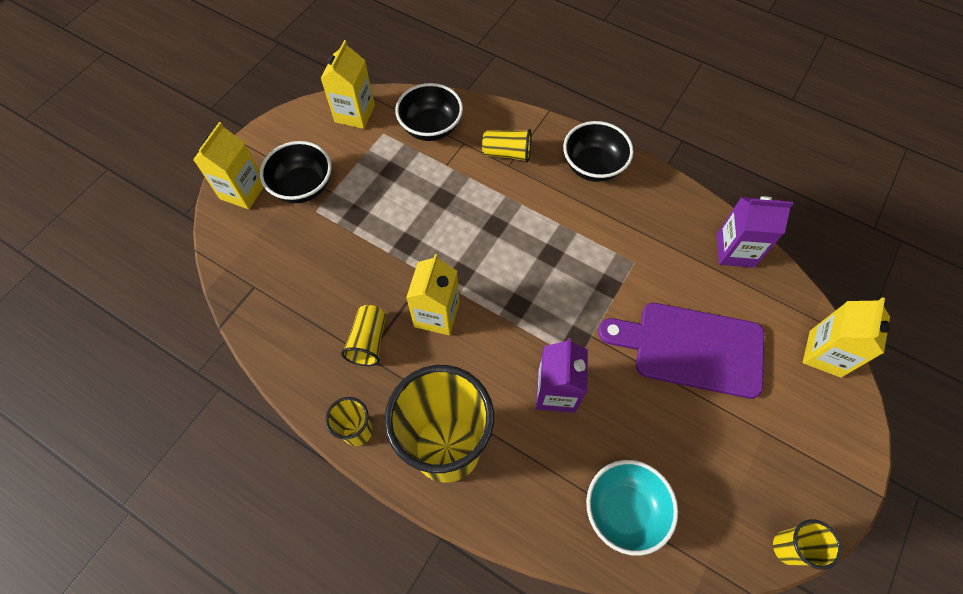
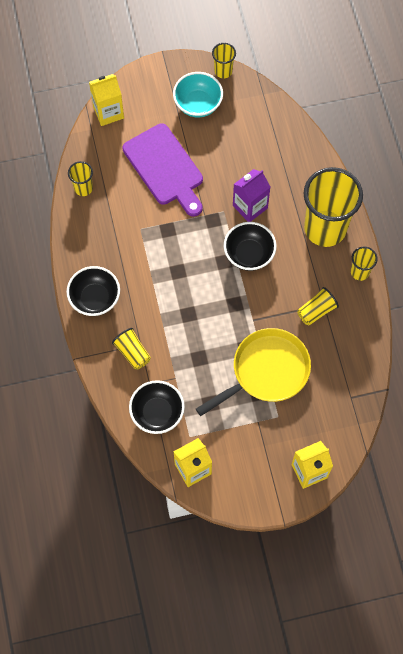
camera: 135 degrees left, 5 degrees up
black bowl [260,141,332,203] -> black bowl moved to [224,222,277,271]
yellow carton [406,254,460,335] -> none
turquoise bowl [586,460,678,556] -> turquoise bowl moved to [173,72,223,117]
purple carton [717,196,794,268] -> yellow cup [68,161,93,196]
none -> yellow pan [196,328,311,416]

